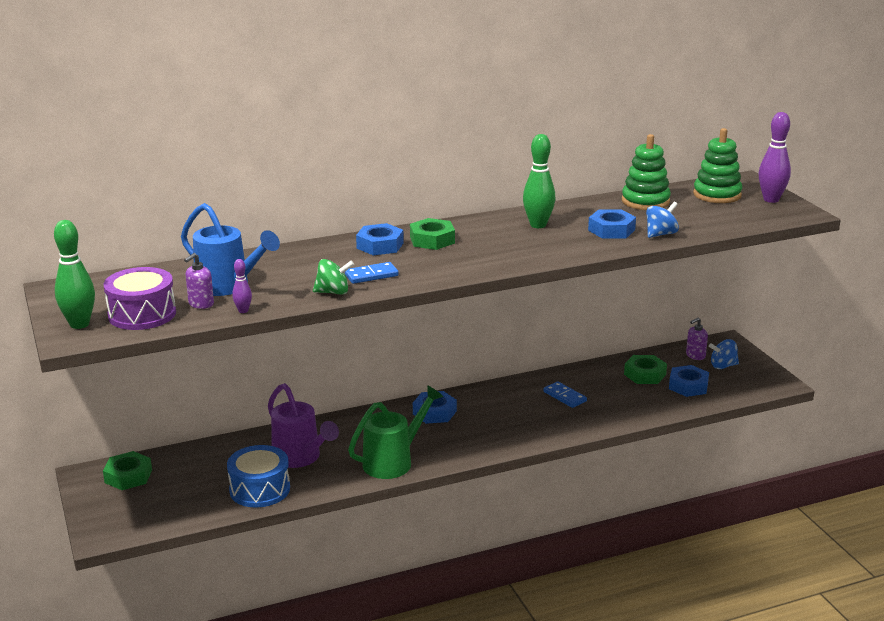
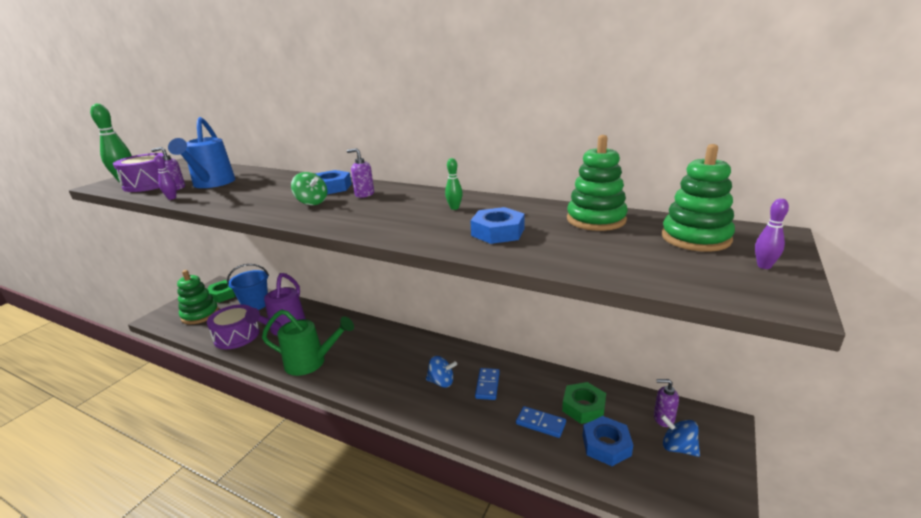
camera: 50 degrees right, 0 degrees up
blue drum [227,445,290,508] -> purple drum [207,304,260,349]
green spinning top [313,259,354,295] -> green spinning top moved to [291,172,327,205]
blue domino [345,262,399,284] -> blue domino moved to [516,406,566,438]
green nut [410,218,455,250] -> purple soap dispenser [347,148,374,198]
blue nut [413,391,457,424] -> none
green bowling pin [523,134,555,228] -> green bowling pin [445,158,463,210], size x0.51
blue spinning top [646,202,679,238] -> blue spinning top moved to [426,356,457,388]
purple bowling pin [759,112,791,203] -> purple bowling pin [755,198,789,269], size x0.51
none -> green stacking toy [177,270,219,324]
none -> blue bucket [227,264,269,310]

